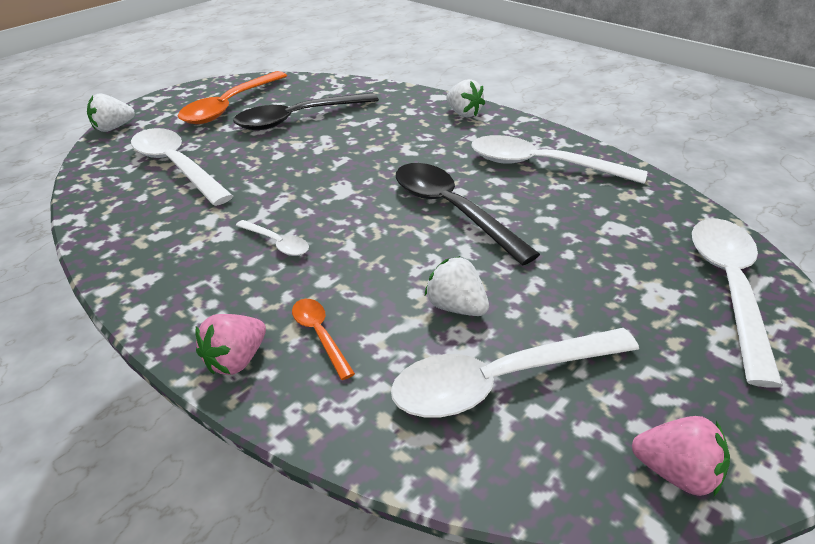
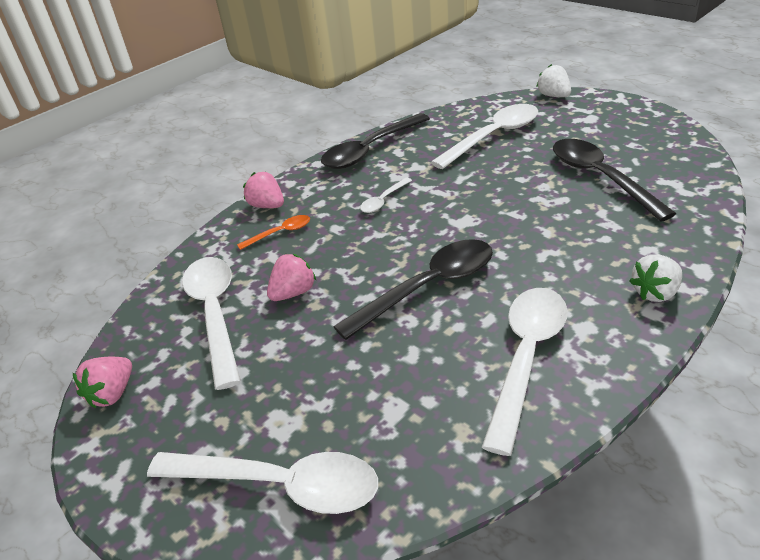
camera: 95 degrees right, 0 degrees up
orange spoon [178,71,287,124] -> none
white strawberry [425,256,489,316] -> pink strawberry [267,254,316,301]
none -> black spoon [321,113,430,169]

